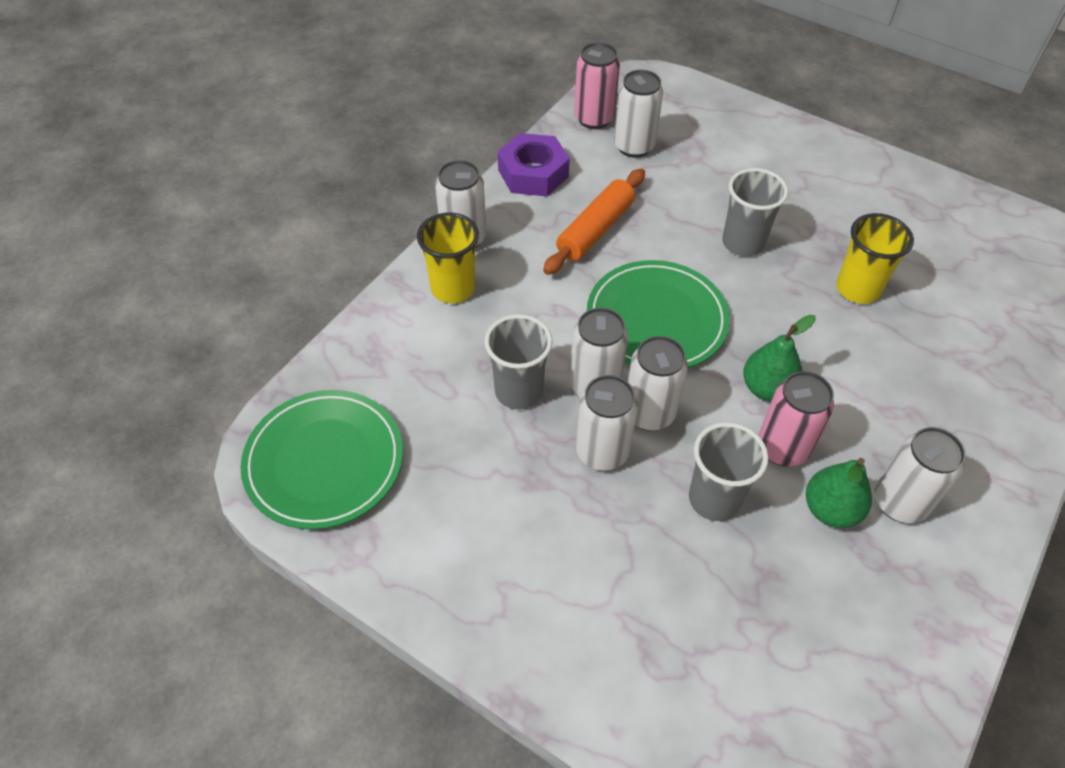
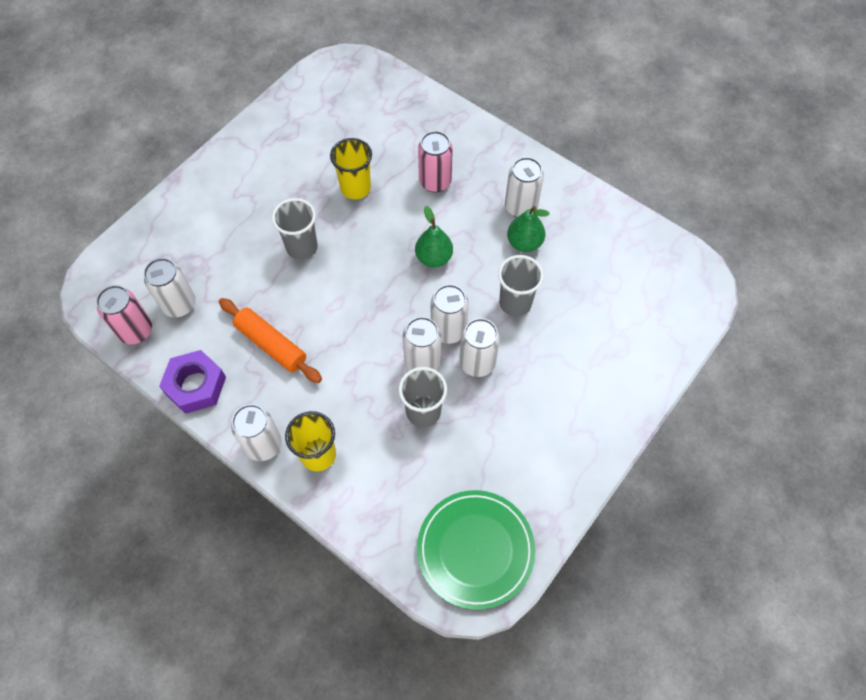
camera: 85 degrees left, 10 degrees up
green plate [587,260,730,368] -> none
pink can [758,371,834,467] -> pink can moved to [418,131,453,193]

